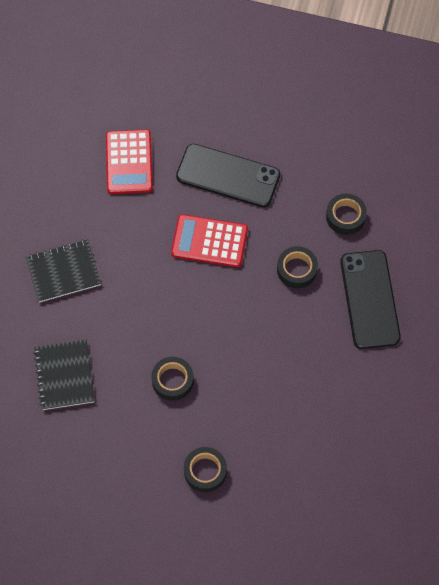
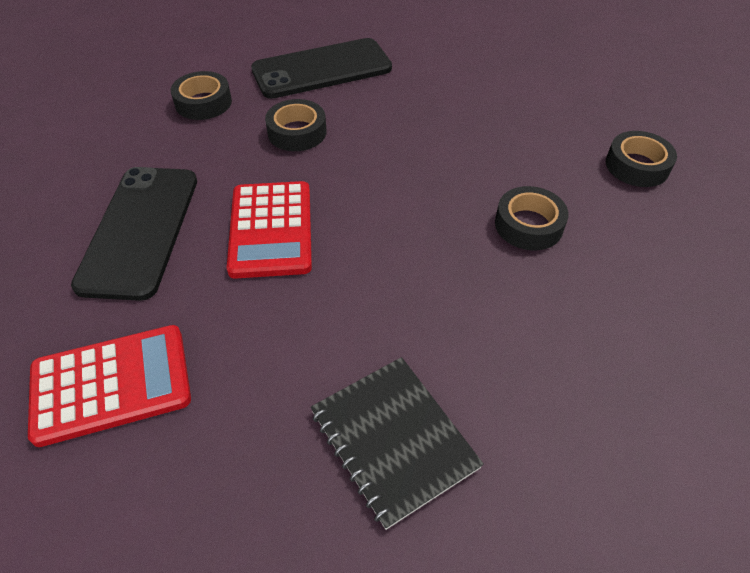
camera: 105 degrees left, 15 degrees down
black notebook [34,339,95,410] -> none

